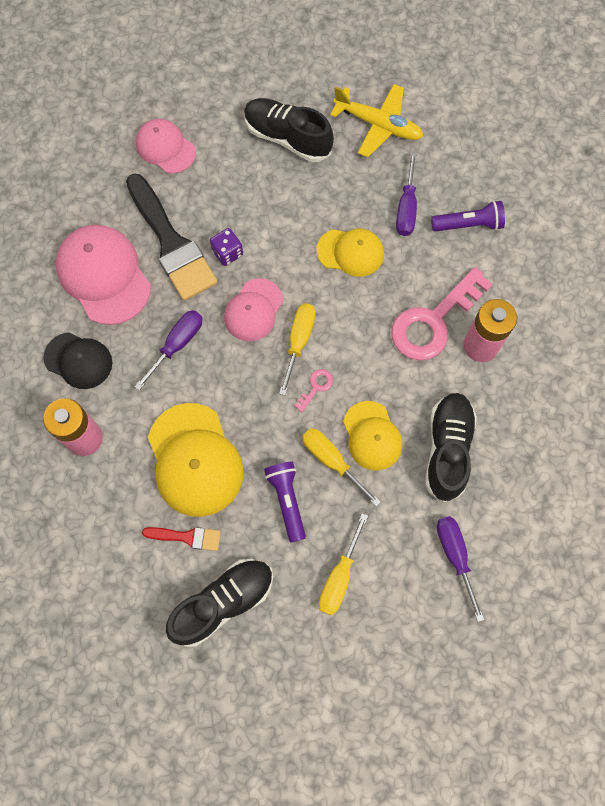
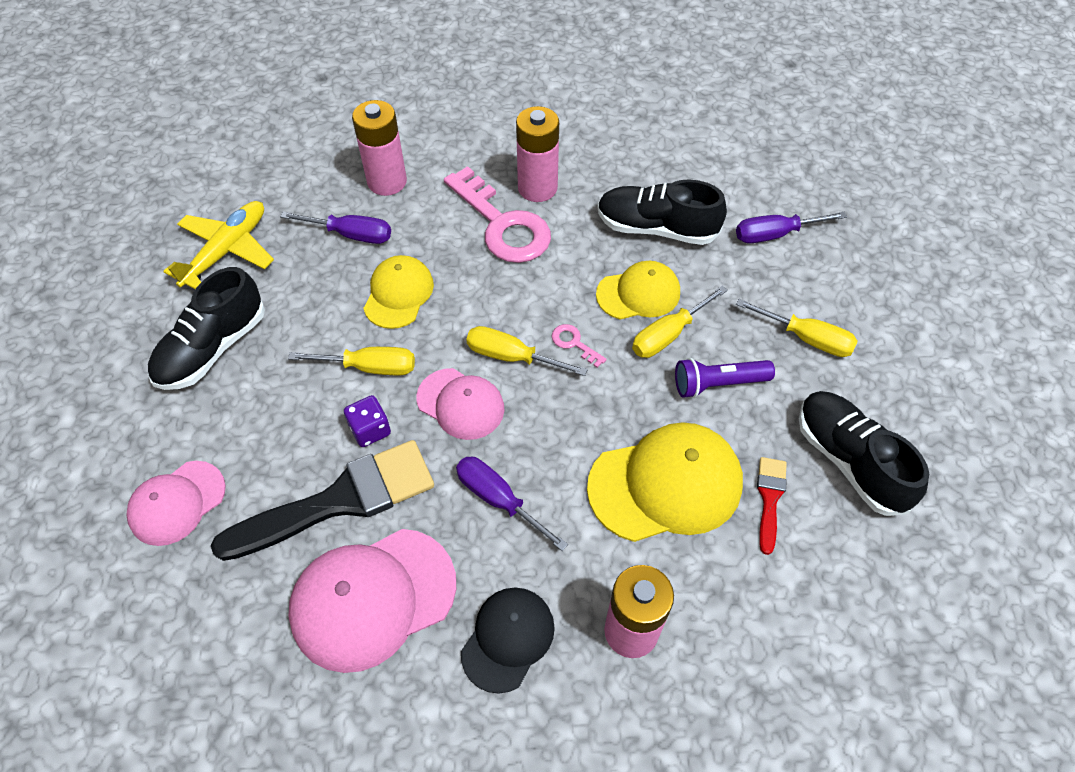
camera: 85 degrees left, 15 degrees down
purple flashlight [431,201,505,232] -> pink battery [352,100,407,196]
none -> yellow screwdriver [288,347,415,375]

